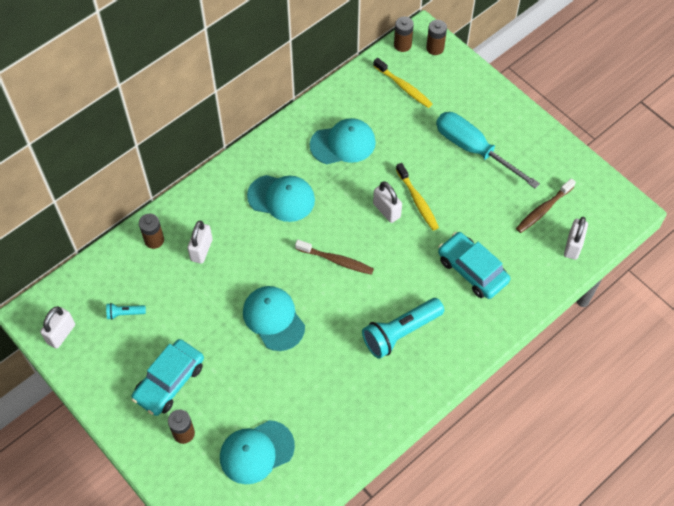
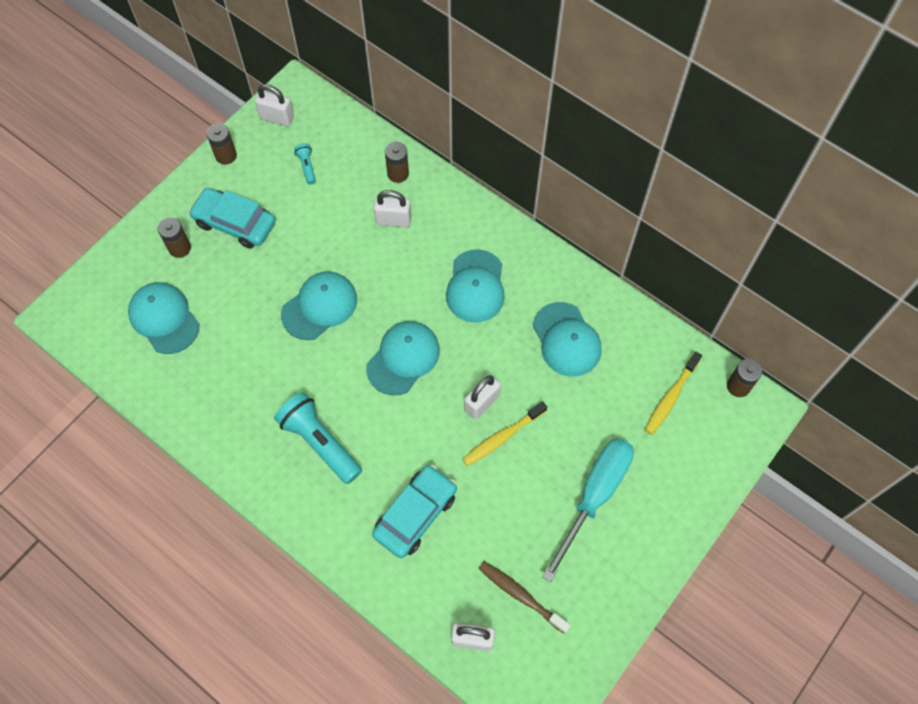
camera: 80 degrees right, 5 degrees up
brown toothbrush [295,240,374,275] -> turquoise cap [366,321,440,395]
brown battery [426,20,447,55] -> brown battery moved to [206,123,237,165]

